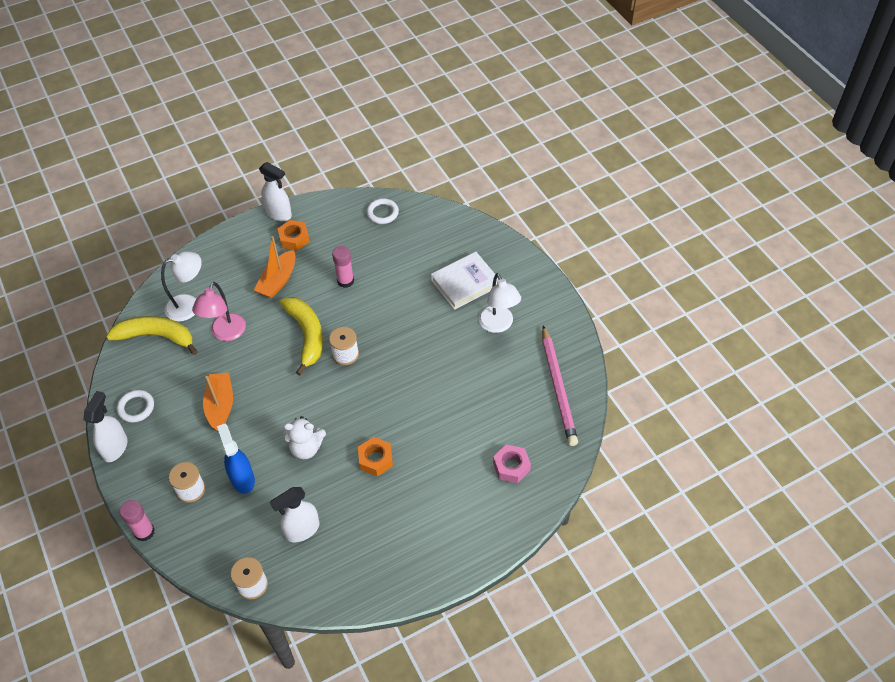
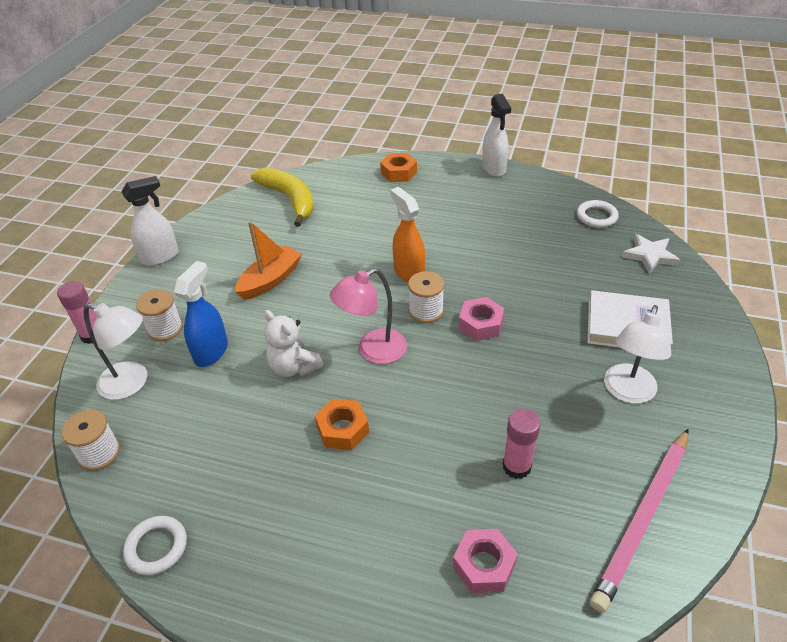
camera: 45 degrees right, 10 degrees down
white ring [117,390,154,423] -> white ring moved to [123,516,187,575]
white lamp [161,251,202,321] -> white lamp moved to [83,303,147,400]
pink lamp [192,282,246,341] -> pink lamp moved to [330,268,407,364]
orange boat [254,236,295,299] -> none
white spray bottle [270,487,319,542] -> none
orange nut [278,220,310,251] -> orange nut moved to [380,153,417,182]
yellow banana [280,297,323,376] -> orange spray bottle [390,187,425,282]
pink glue stick [332,246,354,288] -> pink glue stick moved to [502,409,541,479]
none -> pink nut [459,297,505,341]
none -> white star [622,234,680,274]

